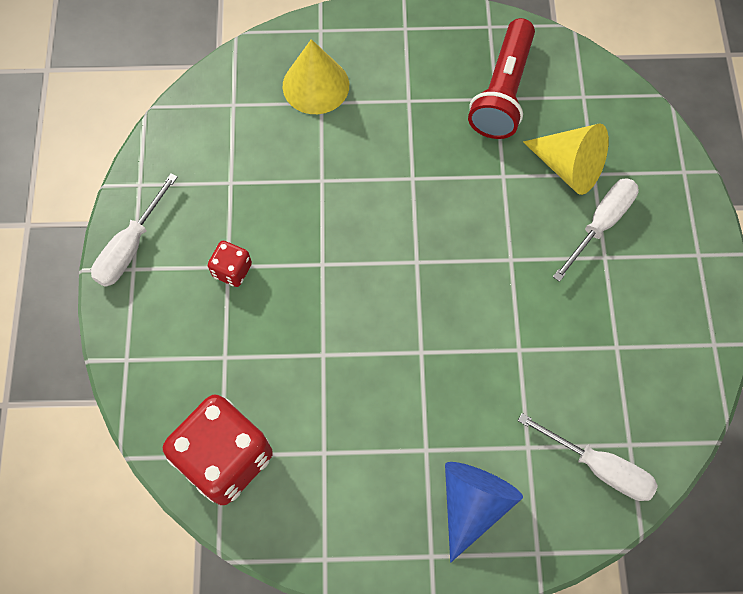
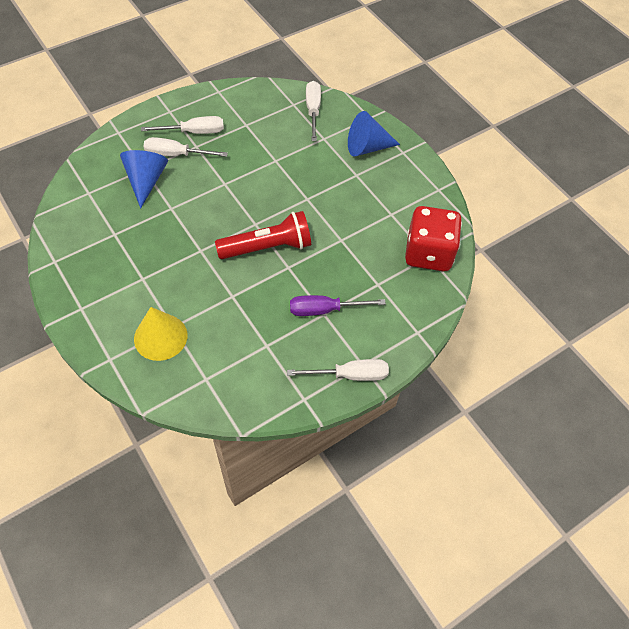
camera: 125 degrees left, 10 degrees down
red dice [208,241,252,287] -> purple screwdriver [290,295,386,316]
red flashlight [468,18,535,139] -> red flashlight moved to [215,211,311,259]
yellow cone [523,123,609,195] -> blue cone [120,150,168,209]
none -> white screwdriver [141,116,224,134]

